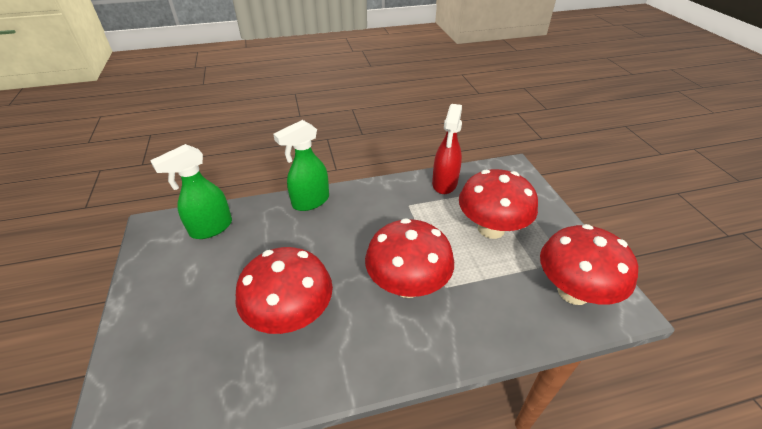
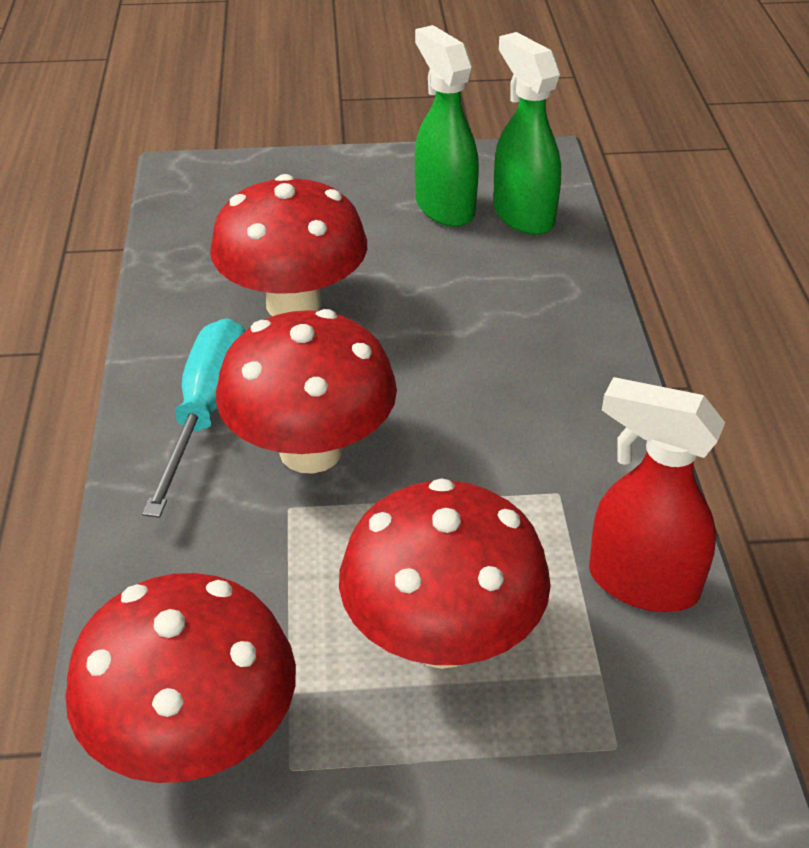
camera: 100 degrees right, 0 degrees up
green spray bottle [273,120,329,211] -> green spray bottle moved to [415,25,479,227]
none -> turquoise screwdriver [142,318,245,518]

